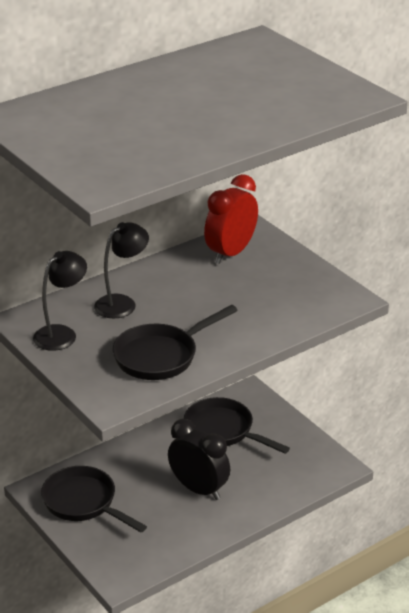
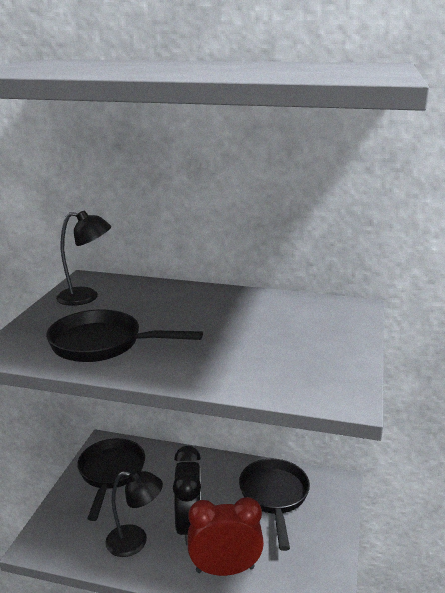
camera: 50 degrees right, 10 degrees down
black lamp [94,222,149,318] -> black lamp moved to [105,469,163,557]
red clock [204,174,258,264] -> red clock moved to [187,497,264,576]

